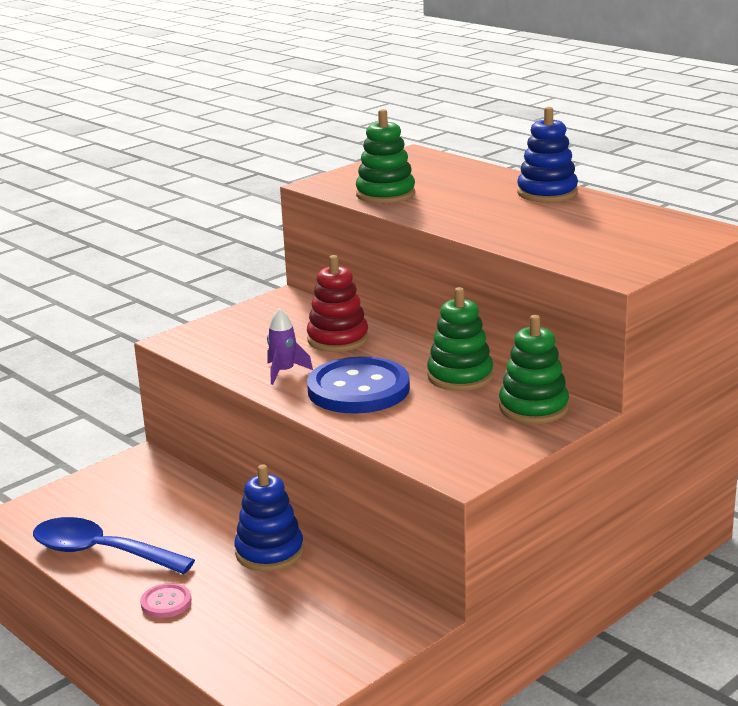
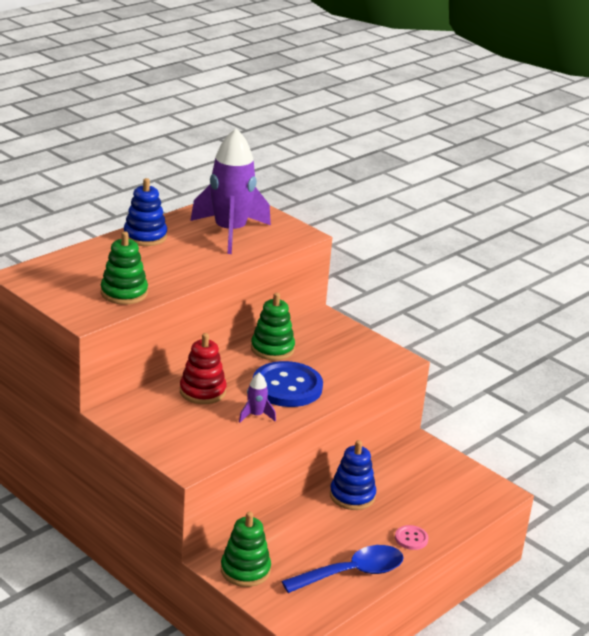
camera: 95 degrees left, 5 degrees up
blue spoon [33,517,195,574] -> blue spoon turned 135 degrees counterclockwise [281,545,404,593]
green stacking toy [499,315,569,424] -> green stacking toy moved to [221,512,271,587]
none -> purple rocket [190,128,271,254]

